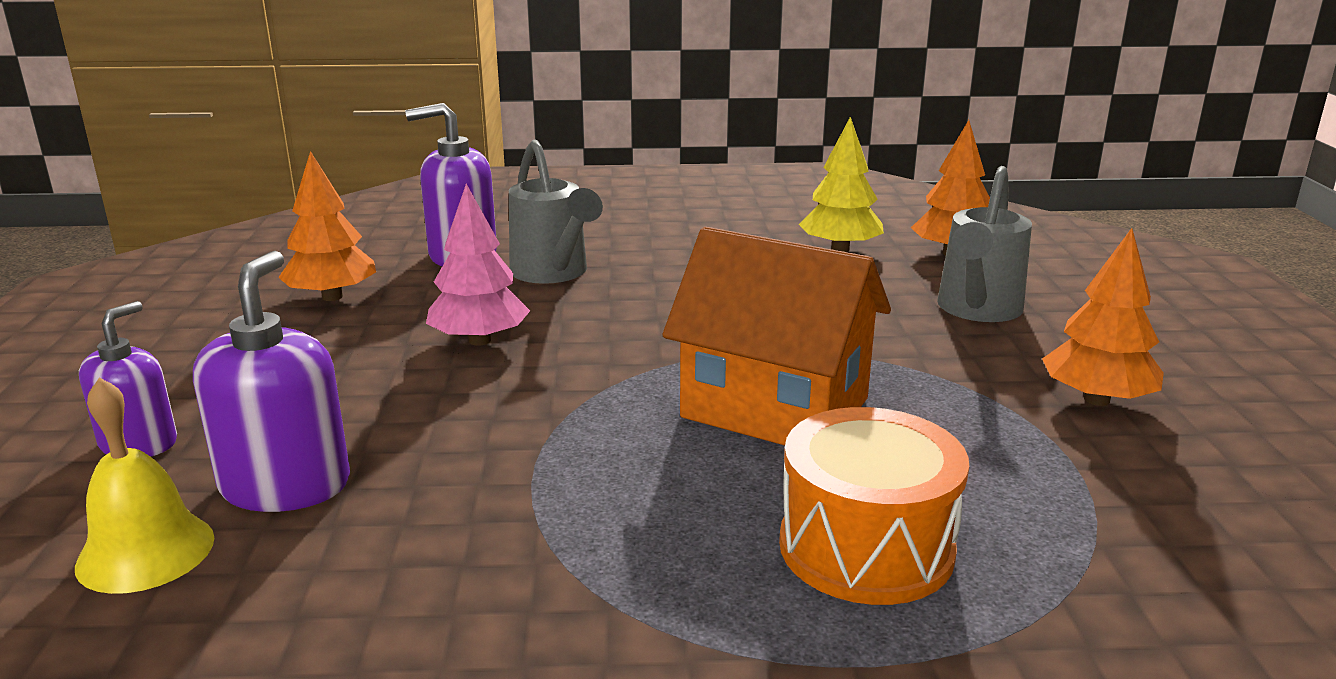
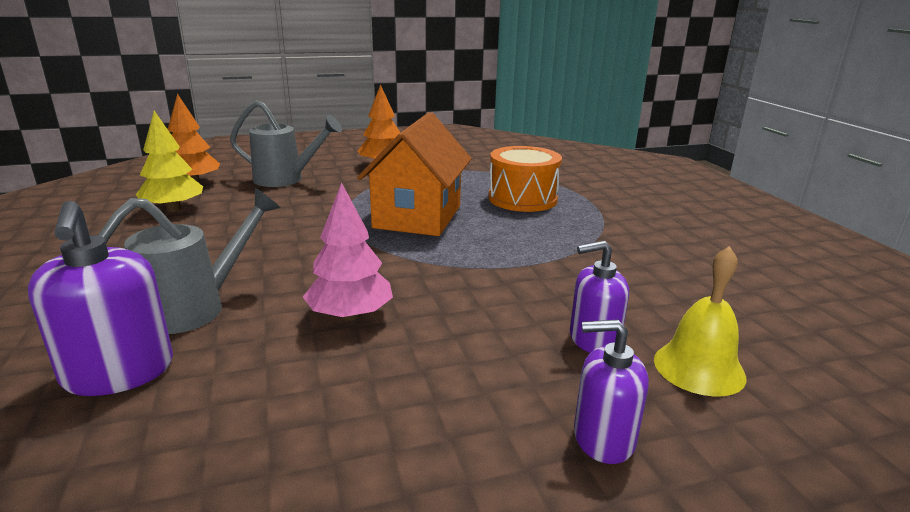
camera: 105 degrees left, 0 degrees up
purple soap dispenser [193,251,350,512] -> purple soap dispenser [570,241,629,353], size x0.66
orange tree [278,151,376,301] -> none

